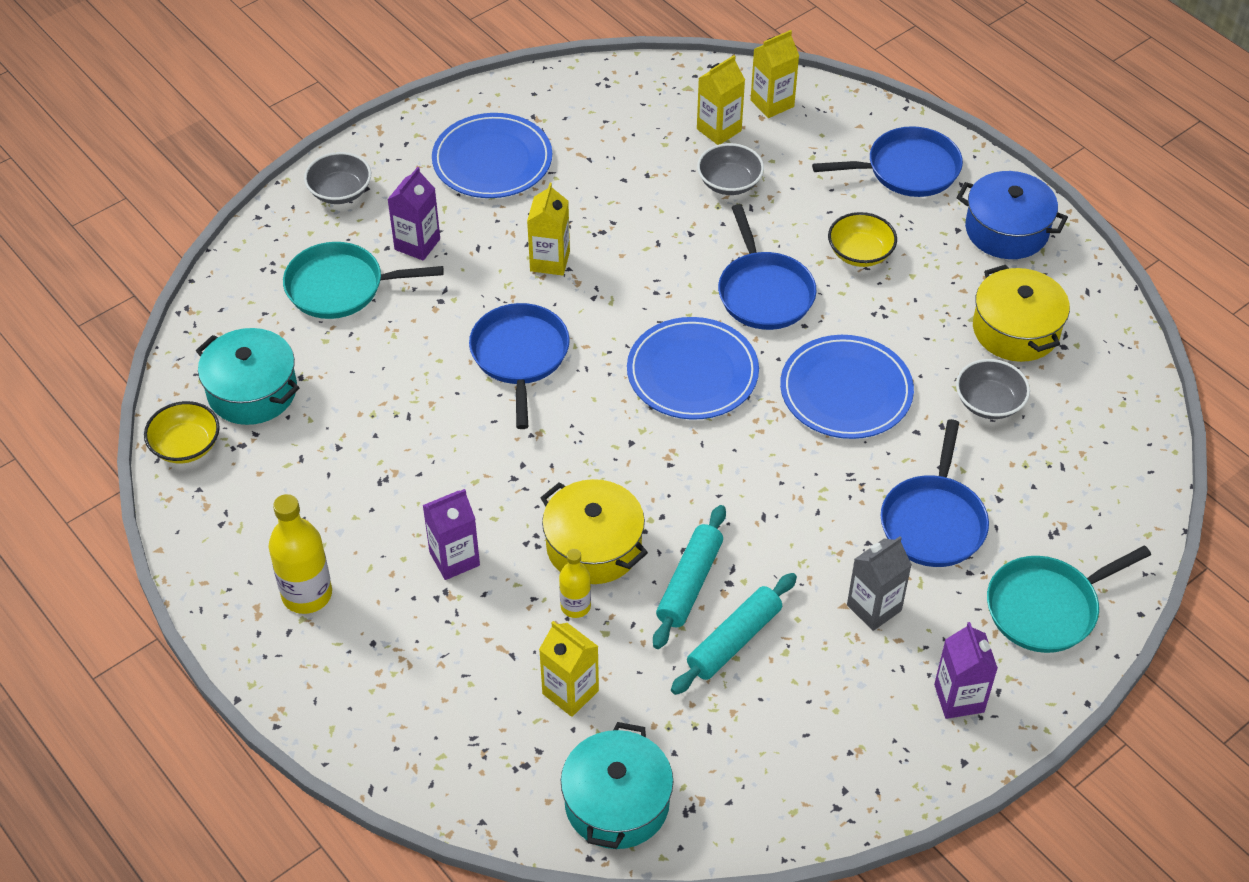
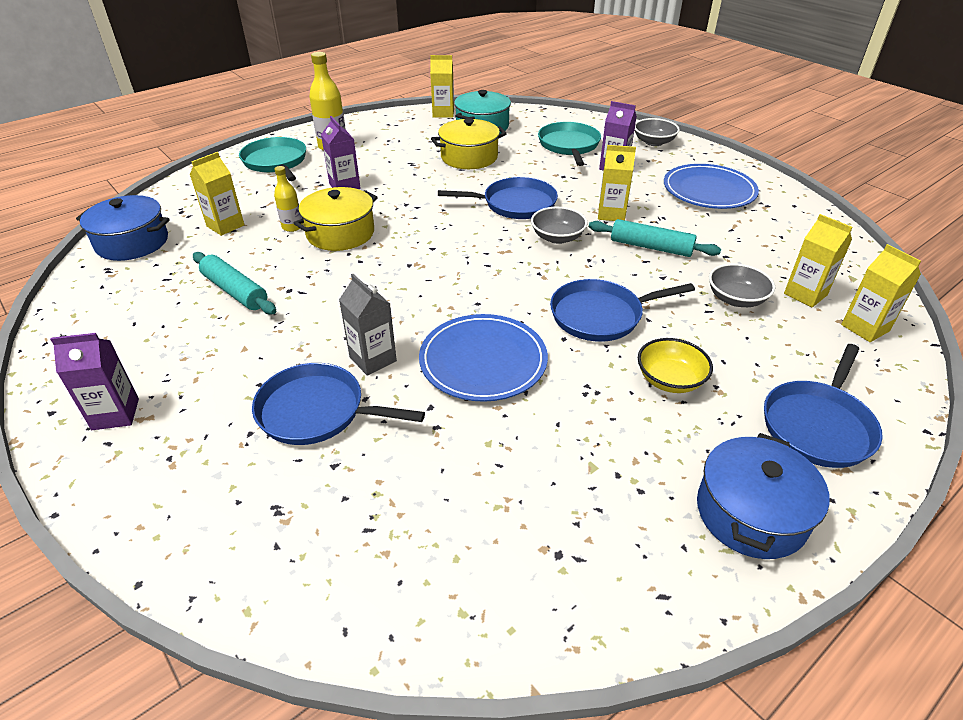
camera: 90 degrees right, 10 degrees down
yellow bowl [144,401,220,463] -> yellow carton [430,55,454,118]
turquoise pot [561,722,673,849] -> blue pot [76,195,170,261]
blue plate [627,317,759,420] -> none
turquoise rolling pin [653,505,726,649] -> turquoise rolling pin moved to [589,219,721,257]
blue pan [812,126,963,197] -> blue pan turned 45 degrees clockwise [764,344,883,468]
grey carton [847,536,912,631] -> grey carton moved to [339,274,397,376]
grey bowl [956,359,1030,419] -> grey bowl moved to [531,207,588,244]
yellow pot [973,265,1070,362] -> yellow pot moved to [431,118,507,169]
turquoise pan [987,546,1151,653] -> turquoise pan moved to [239,137,306,181]

